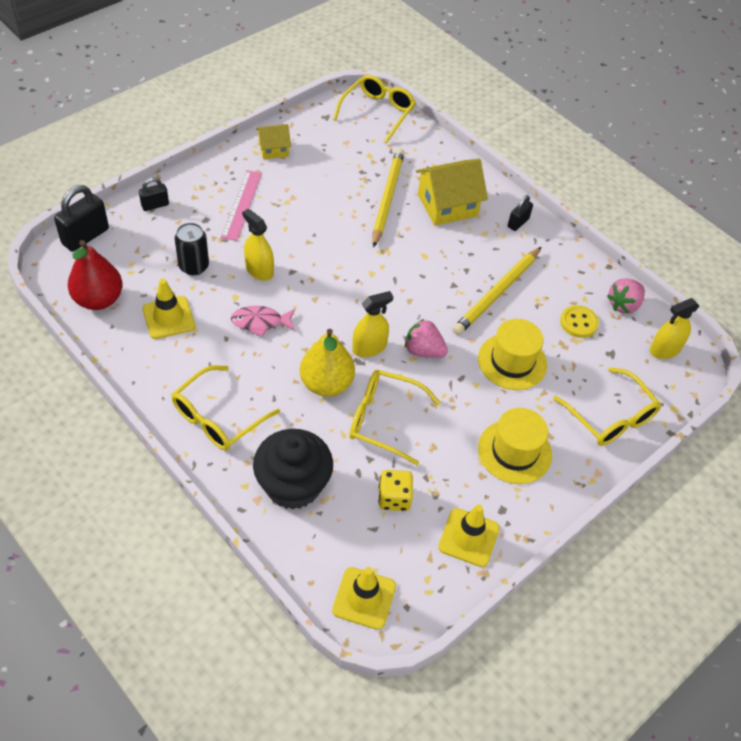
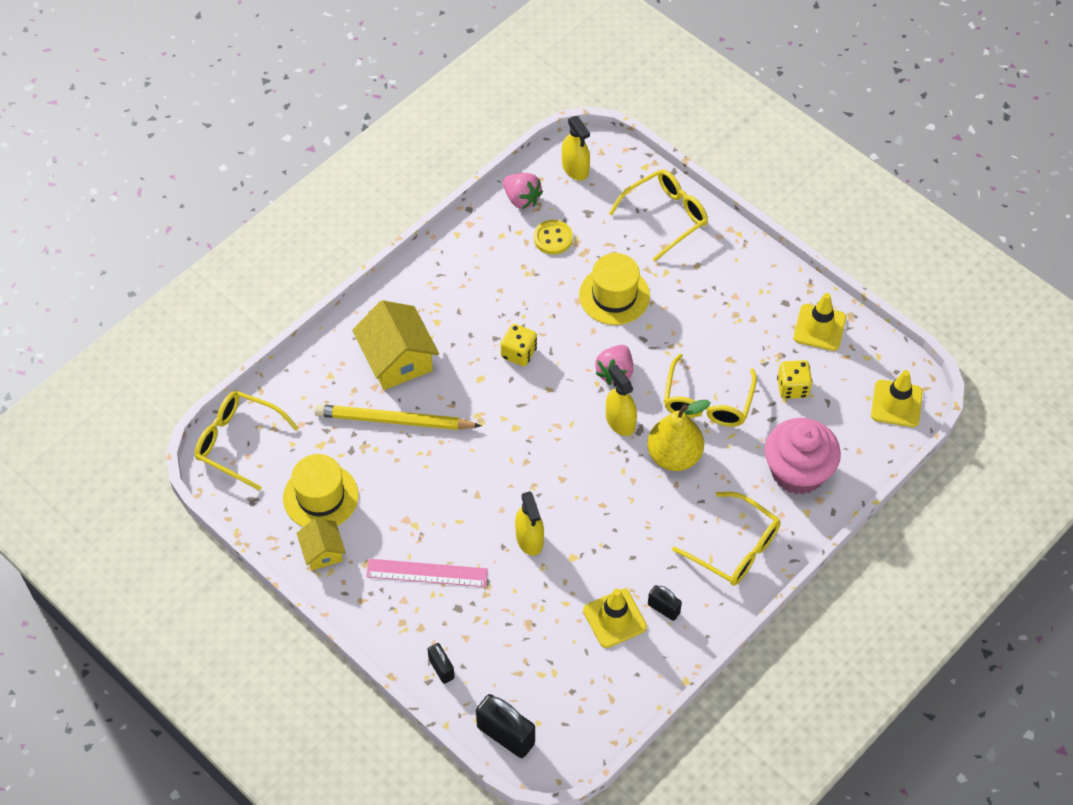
camera: 90 degrees left, 5 degrees up
red pear [68,240,123,310] -> none
black can [175,223,209,275] -> none
pink fish [231,306,295,337] -> none
yellow spray bottle [242,209,274,281] -> yellow spray bottle turned 60 degrees counterclockwise [515,491,544,556]
black cupcake [253,429,333,509] -> pink cupcake [765,418,841,495]
yellow pencil [452,247,541,335] -> none
yellow hat [478,408,552,484] -> yellow hat moved to [283,454,359,527]
black padlock [508,195,533,231] -> black padlock moved to [648,585,682,621]
none -> yellow dice [501,324,537,366]

